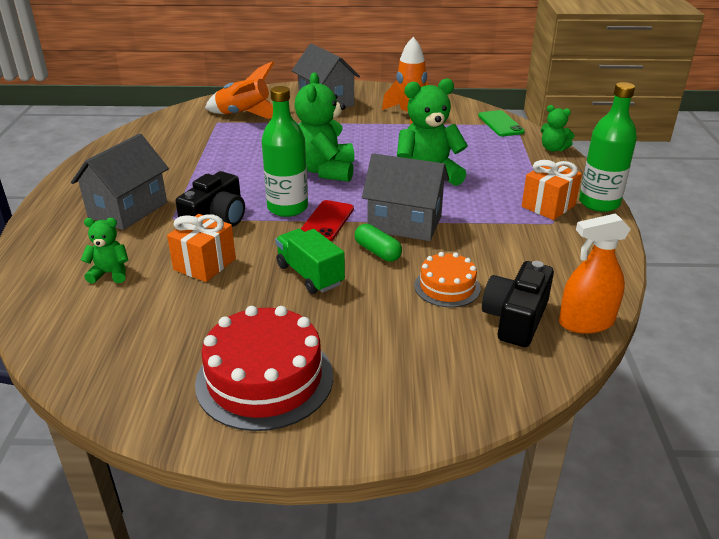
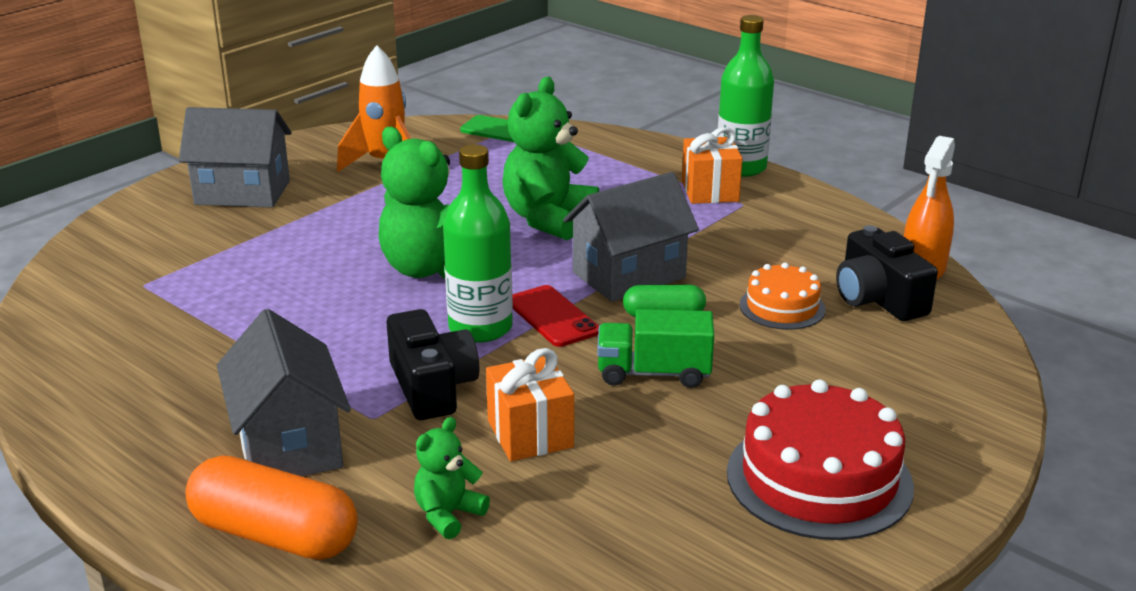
camera: 50 degrees left, 5 degrees down
orange rocket [205,61,274,119] -> none
green teddy bear [541,105,575,152] -> none
none -> orange capsule [185,455,358,560]

